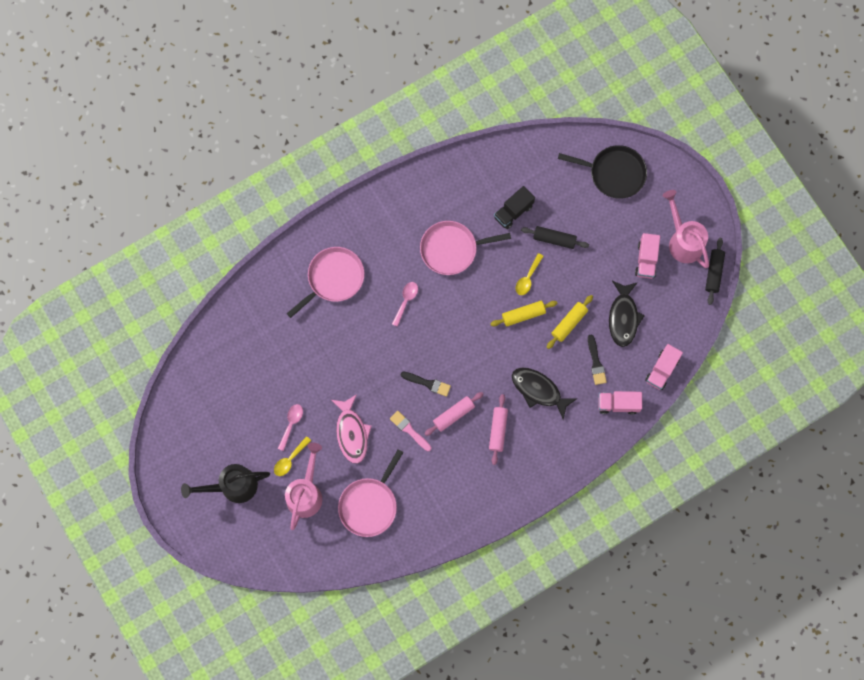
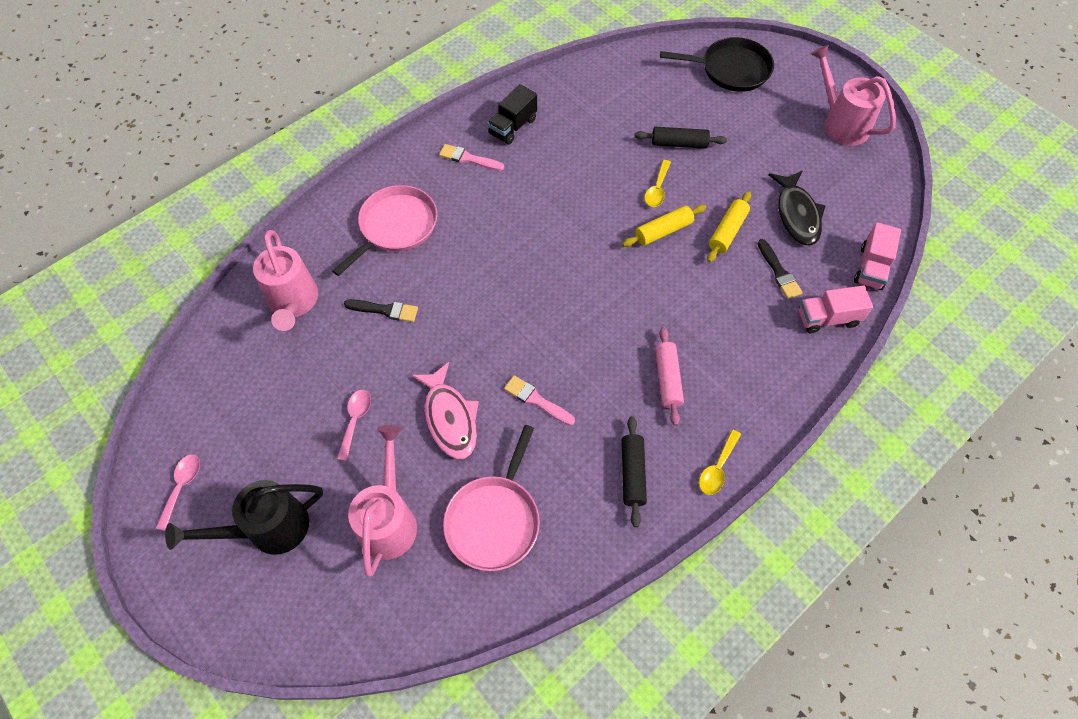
camera: 10 degrees left, 15 degrees down
yellow spoon [274,436,311,476] -> yellow spoon moved to [699,430,741,495]
pink spoon [392,282,418,327] -> pink spoon moved to [156,454,200,531]
black brush [401,372,451,397] -> black brush moved to [344,299,418,322]
pink pan [420,221,511,275] -> none
pink rolling pin [424,392,483,436] -> none
black truck [494,186,535,229] -> black truck moved to [487,84,537,145]
black fish [512,368,577,420] -> none
pink truck [635,233,660,279] -> none
black rolling pin [705,238,725,305] -> black rolling pin moved to [622,416,647,527]
none -> pink watering can [253,230,318,331]
none -> pink brush [439,144,504,171]

